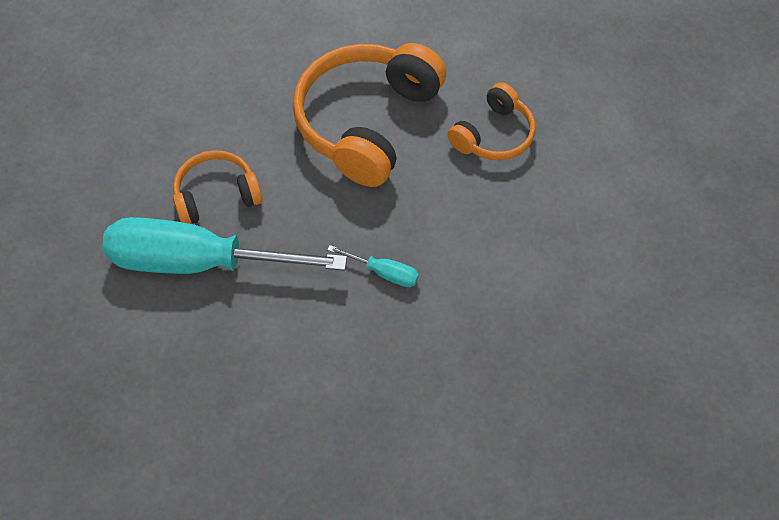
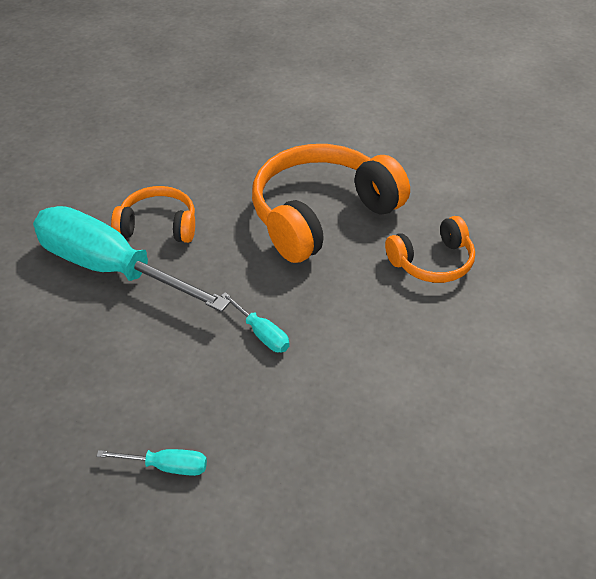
camera: 25 degrees right, 15 degrees down
none -> turquoise screwdriver [97,449,207,476]

